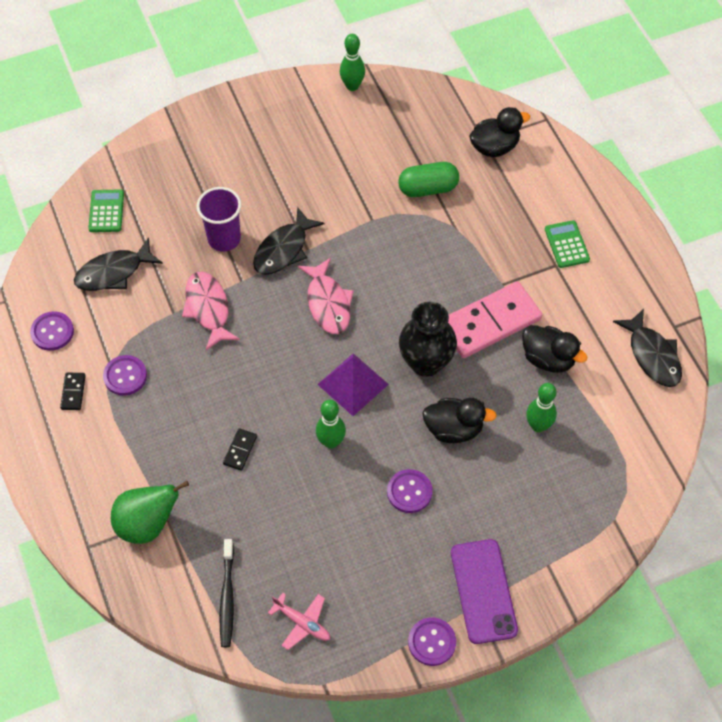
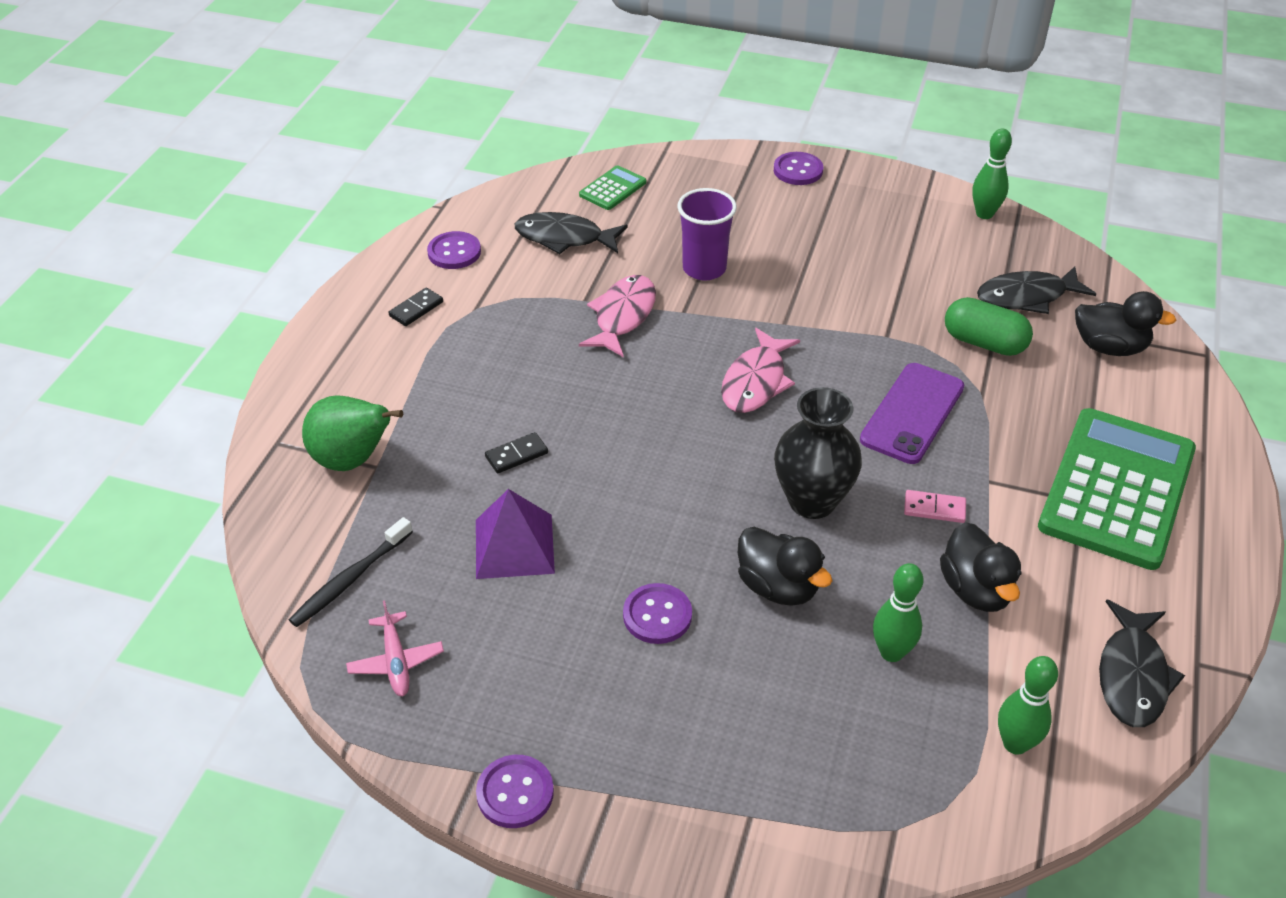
camera: 40 degrees right, 15 degrees down
purple button [103,355,147,396] -> purple button moved to [774,152,823,185]
black fish [253,207,324,275] -> black fish moved to [977,266,1096,314]
green bowling pin [316,400,346,449] -> green bowling pin moved to [998,656,1058,755]
purple pyramid [317,353,389,416] -> purple pyramid moved to [476,489,555,579]
pink domino [448,281,542,358] -> pink domino [904,490,966,523], size x0.42
purple phone [451,539,518,644] -> purple phone moved to [860,363,964,464]
green calculator [545,220,590,268] -> green calculator [1038,408,1196,570], size x2.33

